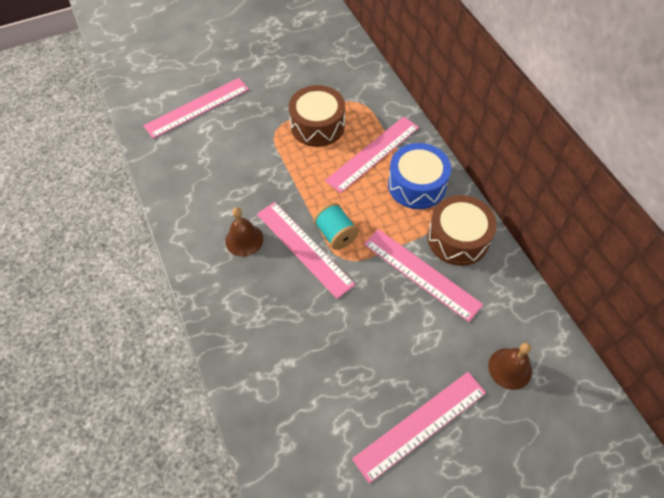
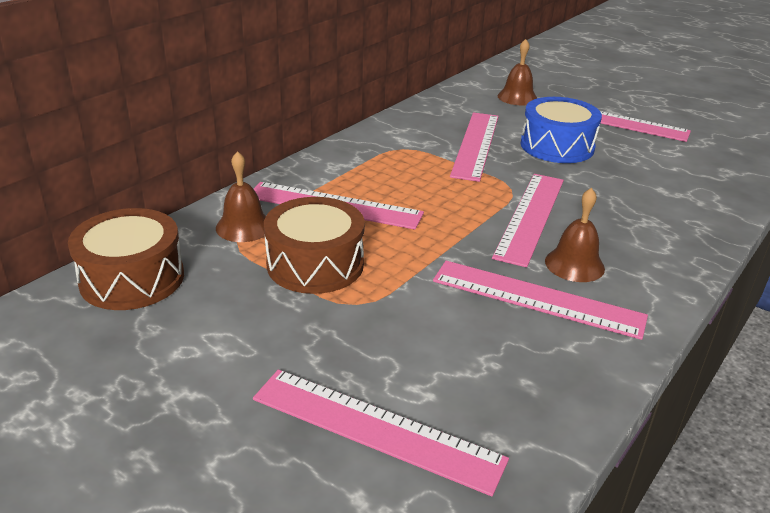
camera: 120 degrees left, 25 degrees down
turquoise spool [313,203,359,250] -> none
blue drum [388,143,451,209] -> blue drum moved to [520,97,602,163]
brown drum [427,195,497,266] -> brown drum moved to [68,208,184,310]
none -> brown bell [216,151,266,242]
none -> pink ruler [433,261,648,340]

